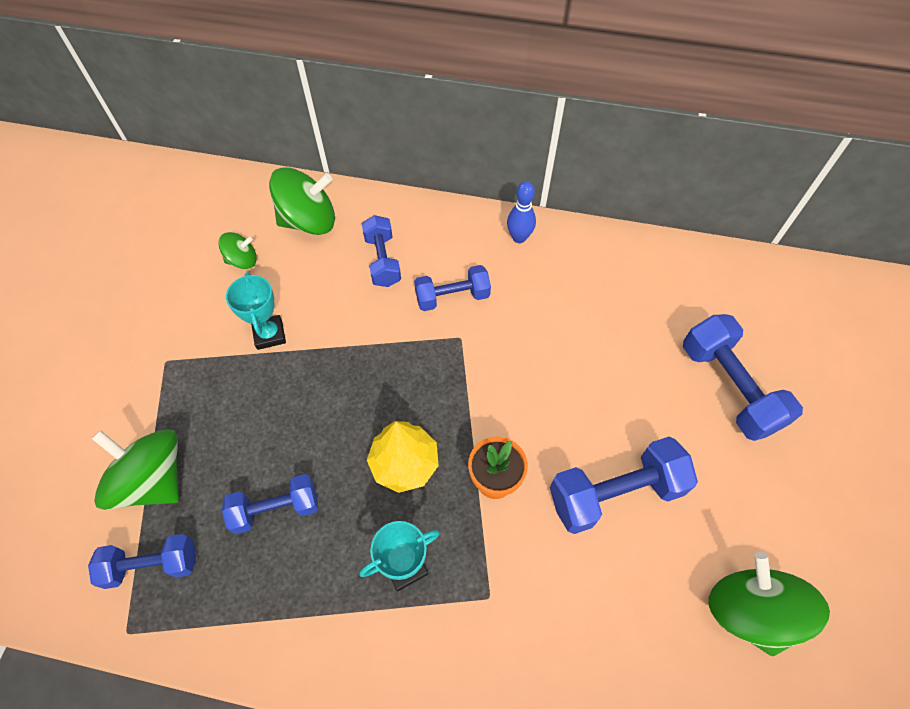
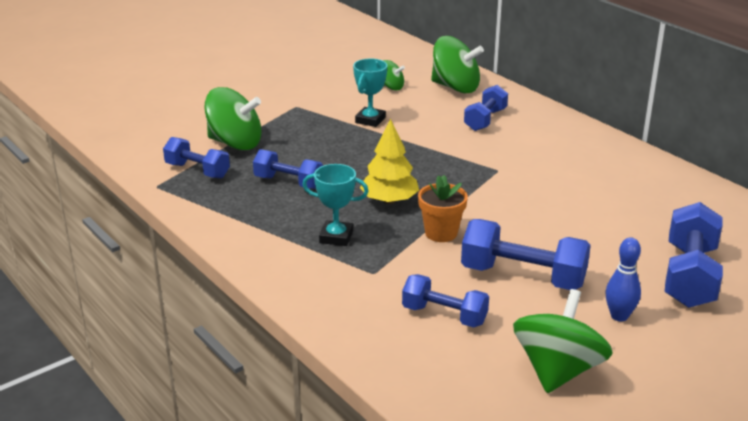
camera: 40 degrees right, 30 degrees down
green spinning top [91,429,179,510] -> green spinning top turned 120 degrees clockwise [205,87,262,150]
blue dumbbell [414,265,491,311] -> blue dumbbell moved to [402,274,489,328]
blue bowling pin [507,181,536,243] -> blue bowling pin moved to [605,237,641,321]

